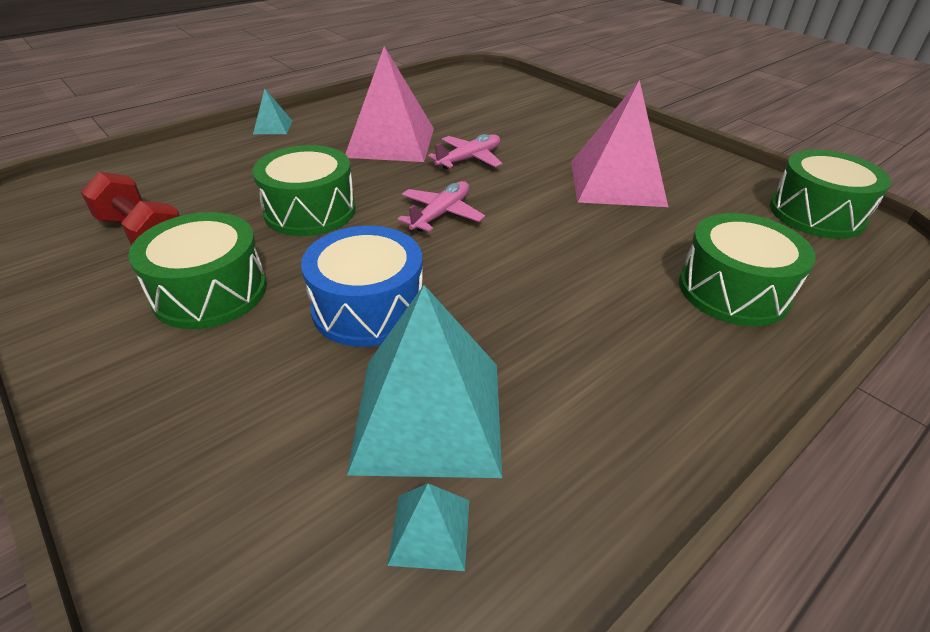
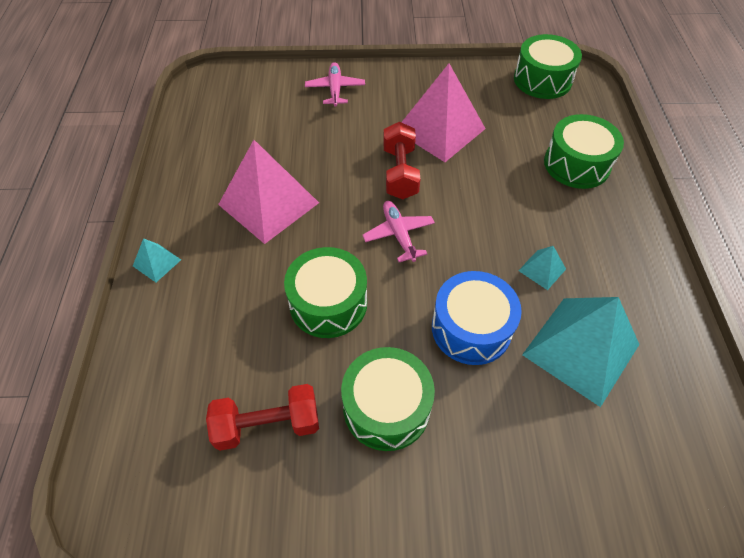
camera: 50 degrees left, 15 degrees up
turquoise pyramid [387,483,469,571] -> turquoise pyramid moved to [518,246,566,290]
pink plane [428,134,502,169] -> pink plane moved to [305,62,365,107]
none -> red dumbbell [383,122,420,199]

